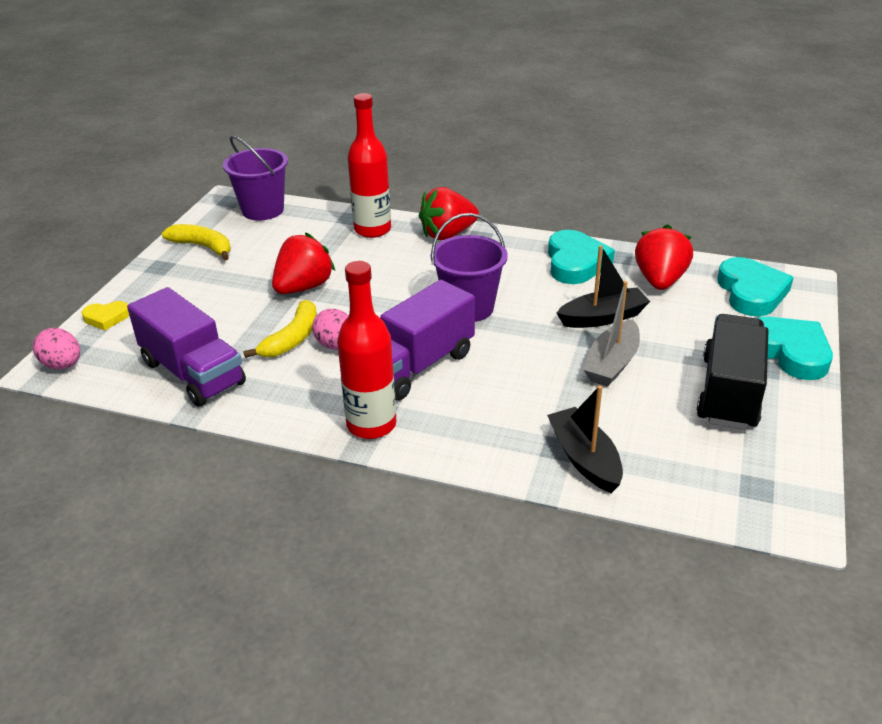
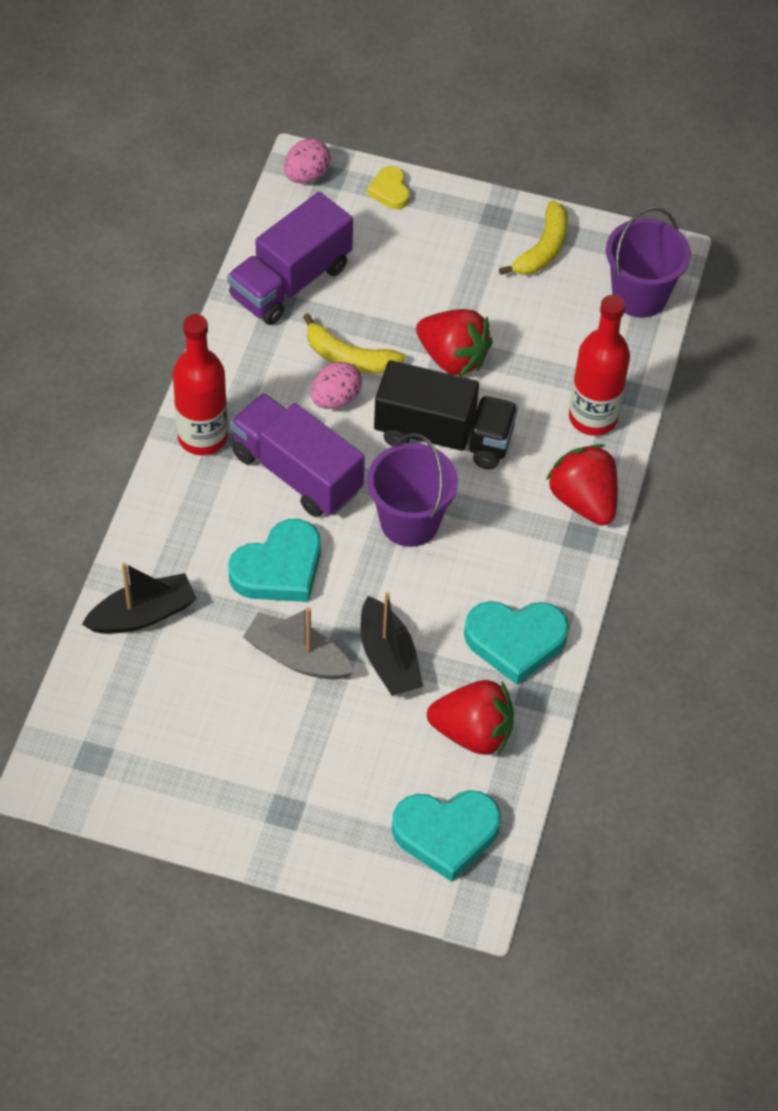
camera: 85 degrees right, 20 degrees up
black truck [697,314,768,430] -> black truck moved to [374,360,518,469]
turquoise heart [757,317,833,380] -> turquoise heart moved to [228,519,321,602]

